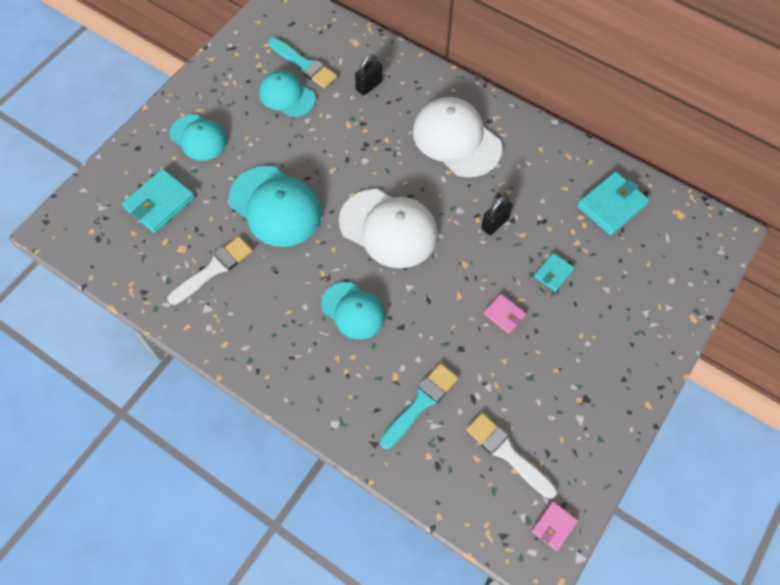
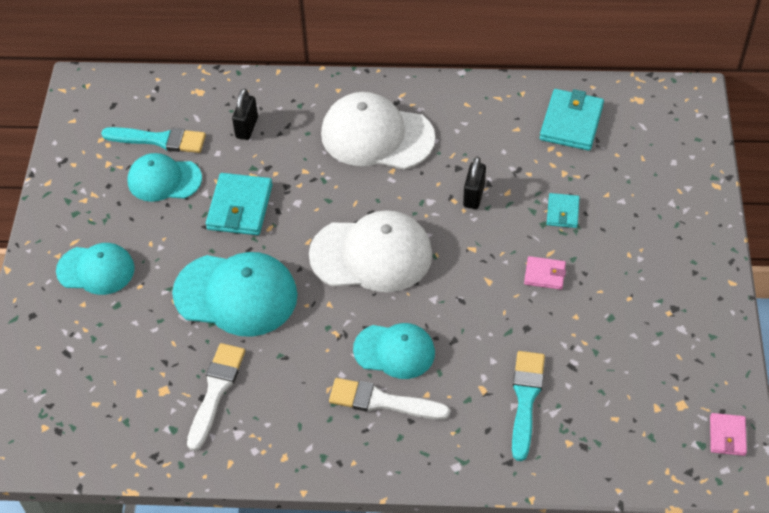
camera: 30 degrees left, 10 degrees down
turquoise wallet [122,169,195,233] -> turquoise wallet moved to [206,173,272,235]
white brush [466,413,557,499] -> white brush moved to [329,378,450,420]

